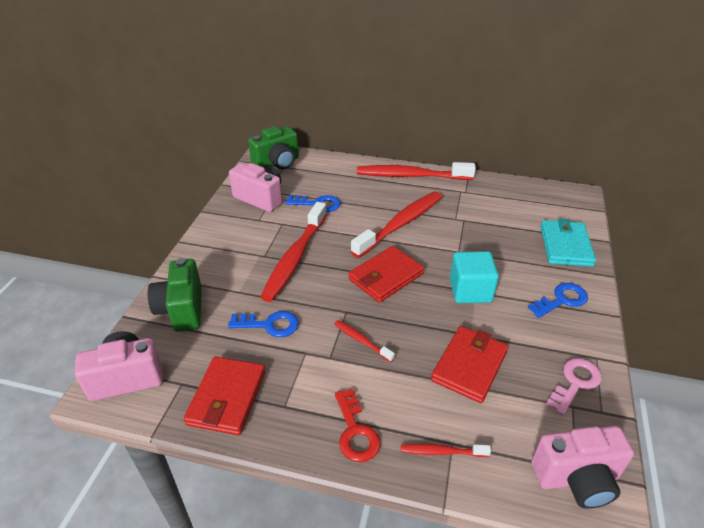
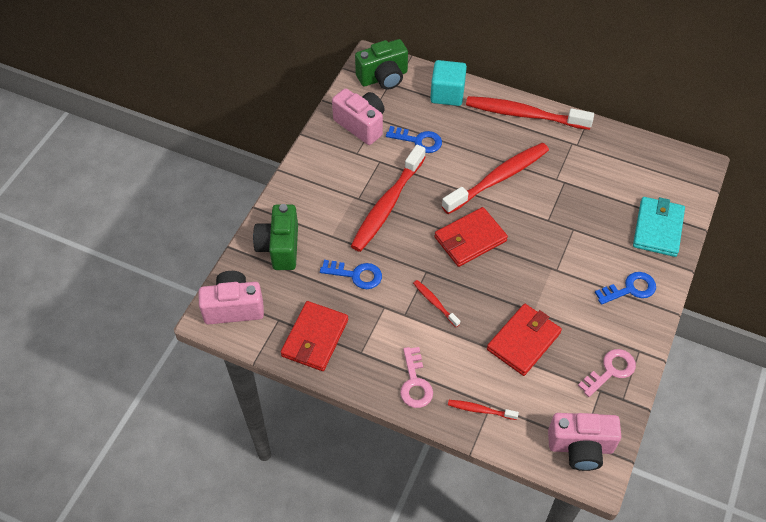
camera: 10 degrees right, 15 degrees up
red key [335,389,381,462] -> pink key [400,347,433,408]
turquoise cube [450,251,499,303] -> turquoise cube moved to [430,60,467,106]

